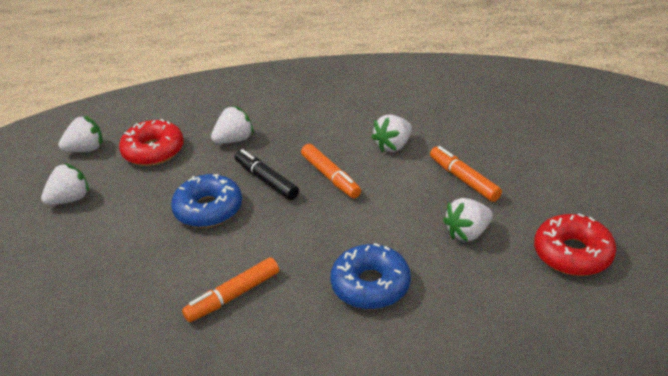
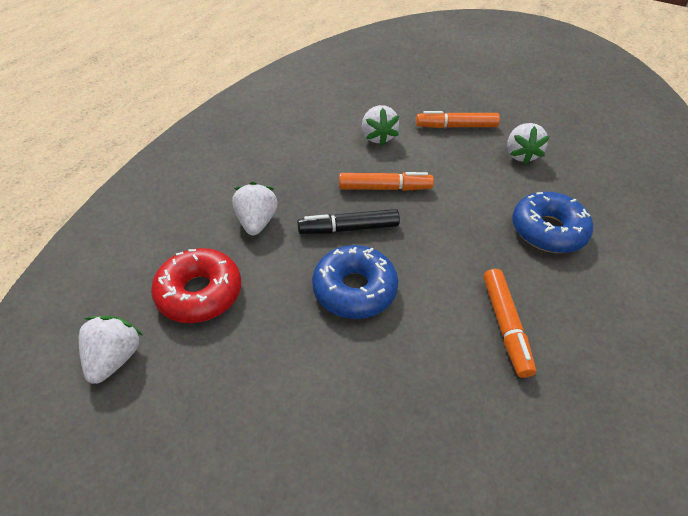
camera: 60 degrees left, 10 degrees up
white strawberry [41,163,89,205] -> none
red donut [534,213,616,276] -> none

